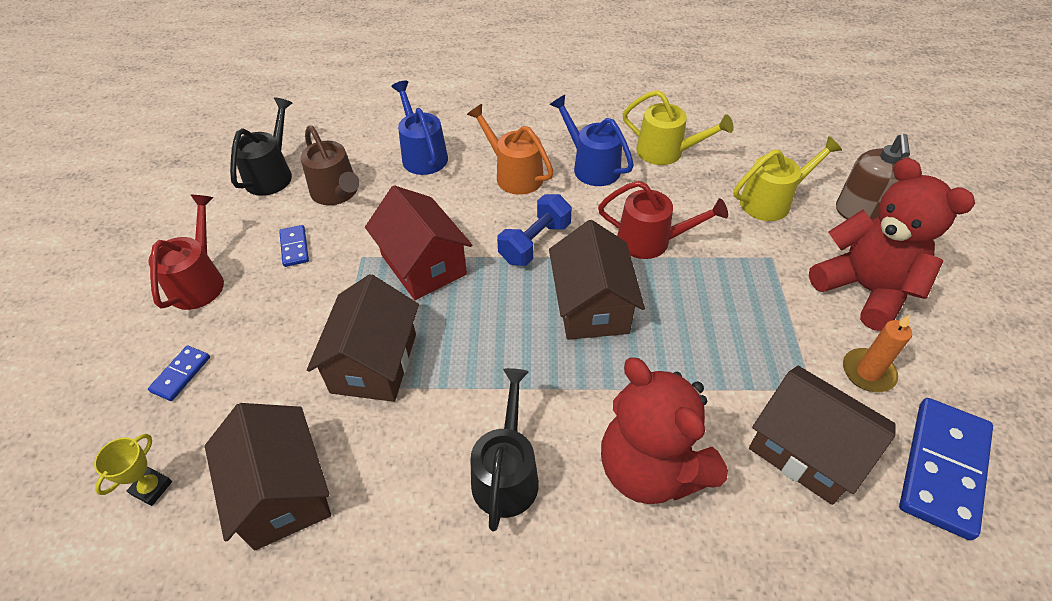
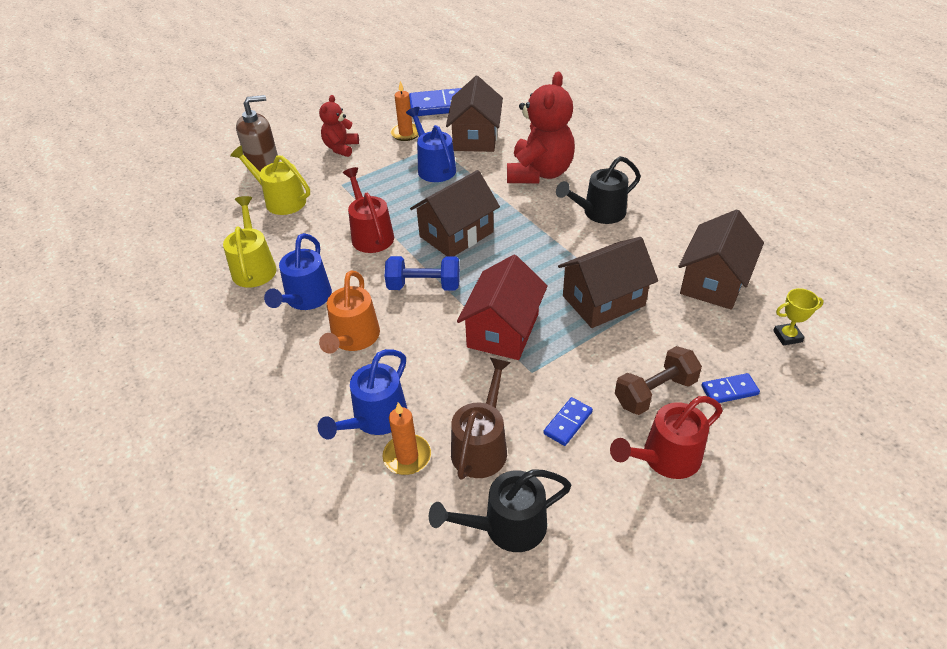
camera: 125 degrees left, 5 degrees down
red teddy bear [809,158,975,331] -> red teddy bear [319,95,359,157], size x0.55
none -> orange candle [383,403,431,475]
none -> blue watering can [406,107,456,182]
none -> brown dumbbell [615,346,702,415]

